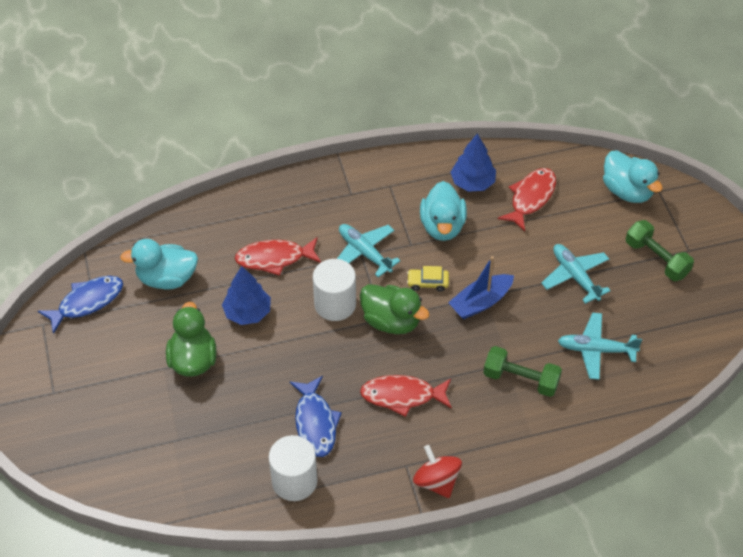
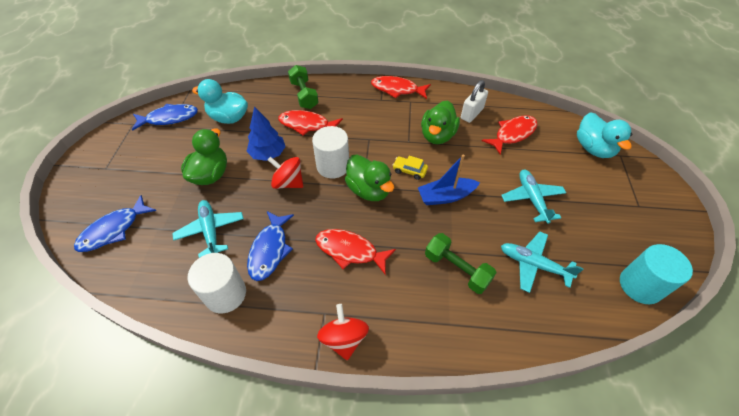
camera: 20 degrees right, 0 degrees up
turquoise plane [337,224,401,277] -> turquoise plane moved to [172,200,244,258]
turquoise duck [420,181,467,241] -> green duck [421,100,460,144]
blue tree [450,133,496,192] -> white padlock [461,80,488,123]
green dumbbell [626,220,694,281] -> green dumbbell moved to [288,65,319,109]
none -> blue fish [74,195,156,252]
none -> red spinning top [268,157,303,189]
none -> red fish [371,76,431,99]
none -> turquoise cylinder [620,244,693,304]

